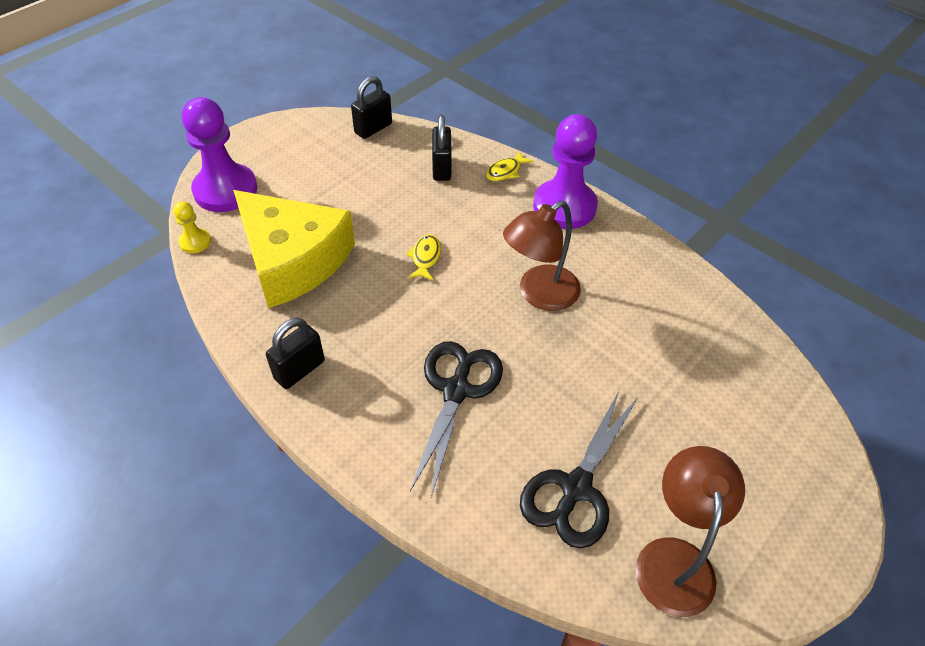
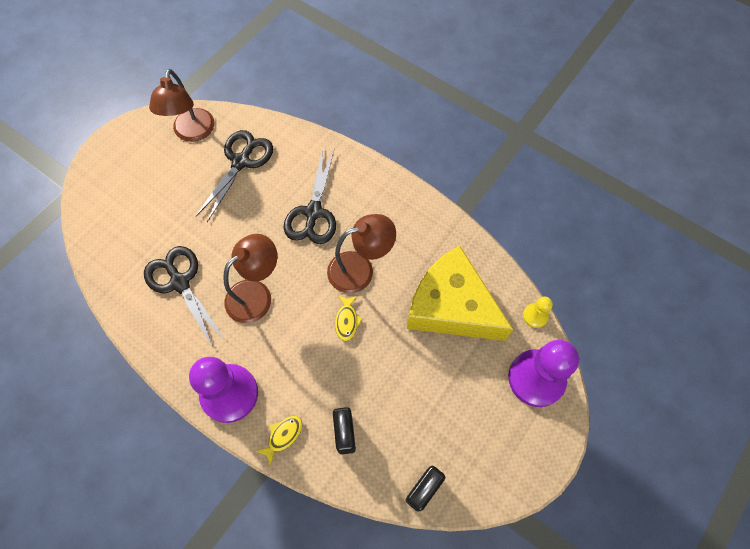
camera: 175 degrees right, 15 degrees up
black padlock [266,318,325,389] -> none
none -> black scissors [144,246,225,349]
none -> brown lamp [327,214,396,293]

